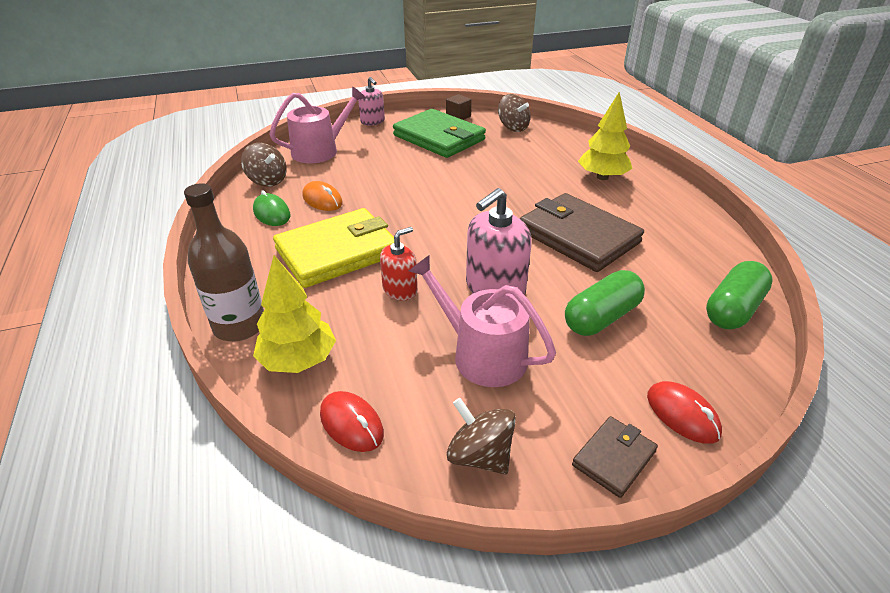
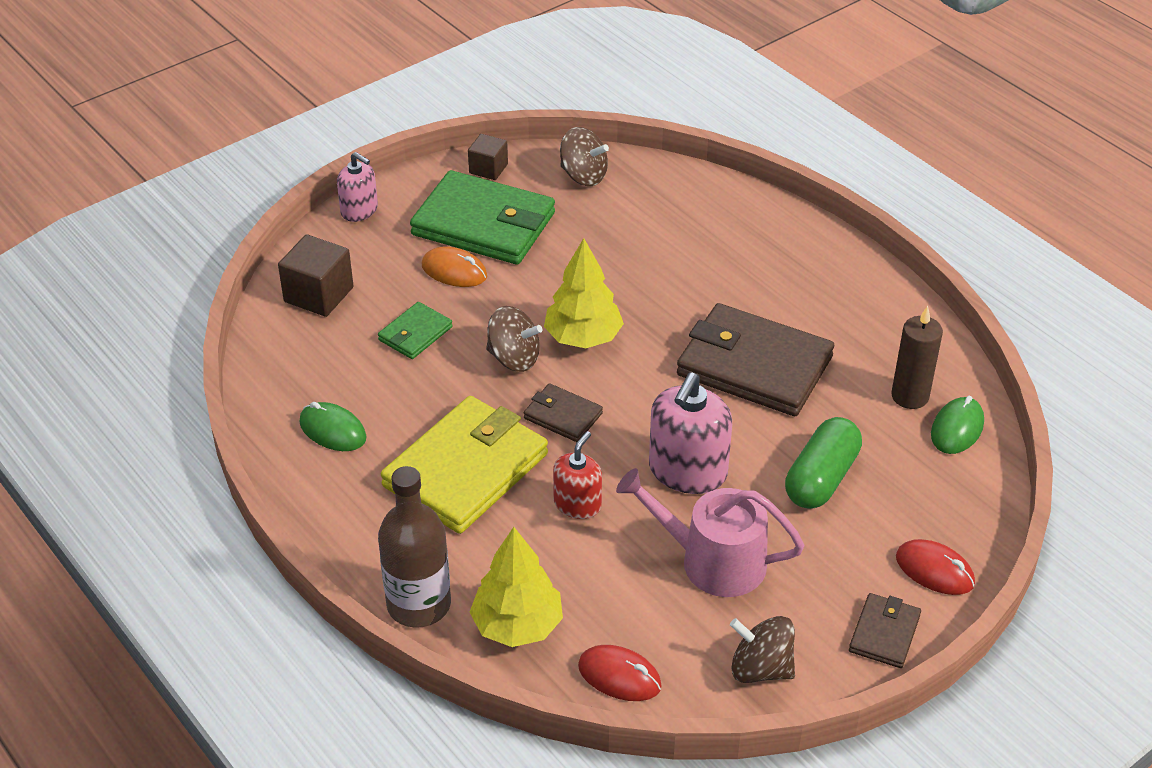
camera: 20 degrees left, 5 degrees up
brown spinning top [241,143,287,187] -> brown spinning top moved to [486,306,542,372]
pink watering can [270,86,366,163] -> brown cube [278,234,354,317]
orange mouse [303,181,343,211] -> orange mouse moved to [421,247,487,287]
yellow tree [578,92,633,180] -> yellow tree moved to [544,238,624,348]
green capsule [706,261,773,329] -> green mouse [931,396,984,454]
none -> green wallet [378,302,453,359]
none -> brown wallet [524,383,603,442]
none -> brown candle [891,306,943,409]

